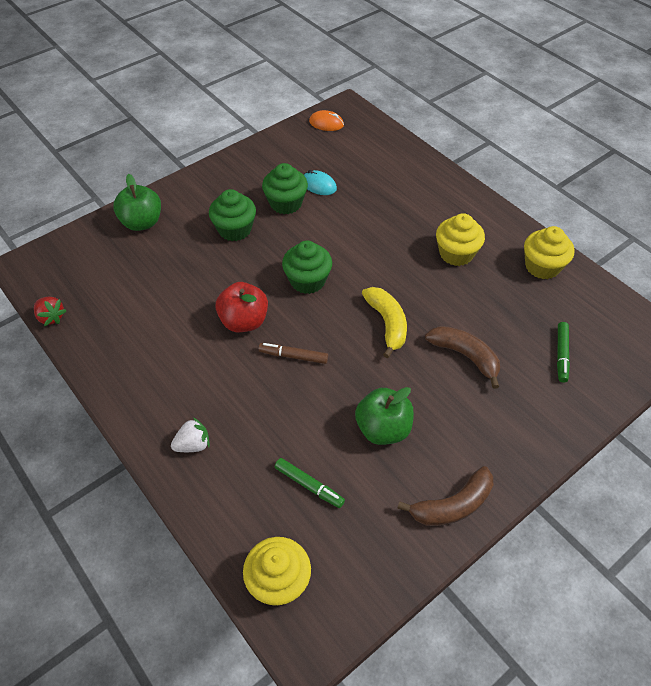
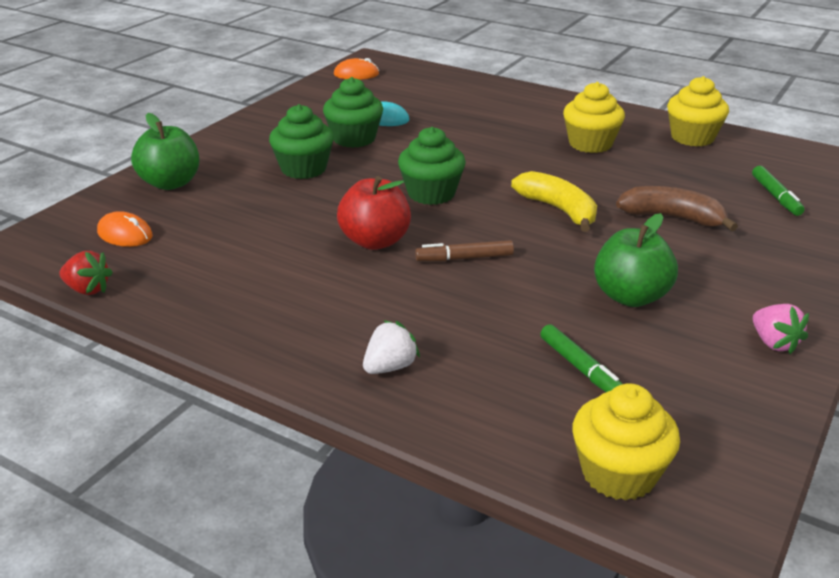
camera: 20 degrees left, 20 degrees down
green marker [275,458,345,508] -> green marker turned 45 degrees clockwise [540,324,623,392]
brown banana [397,466,493,526] -> pink strawberry [753,304,809,354]
none -> orange mouse [97,211,153,247]

